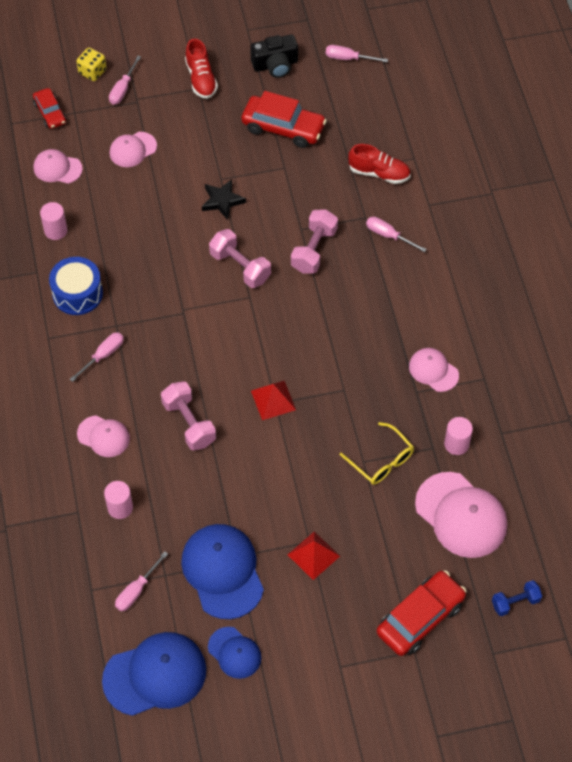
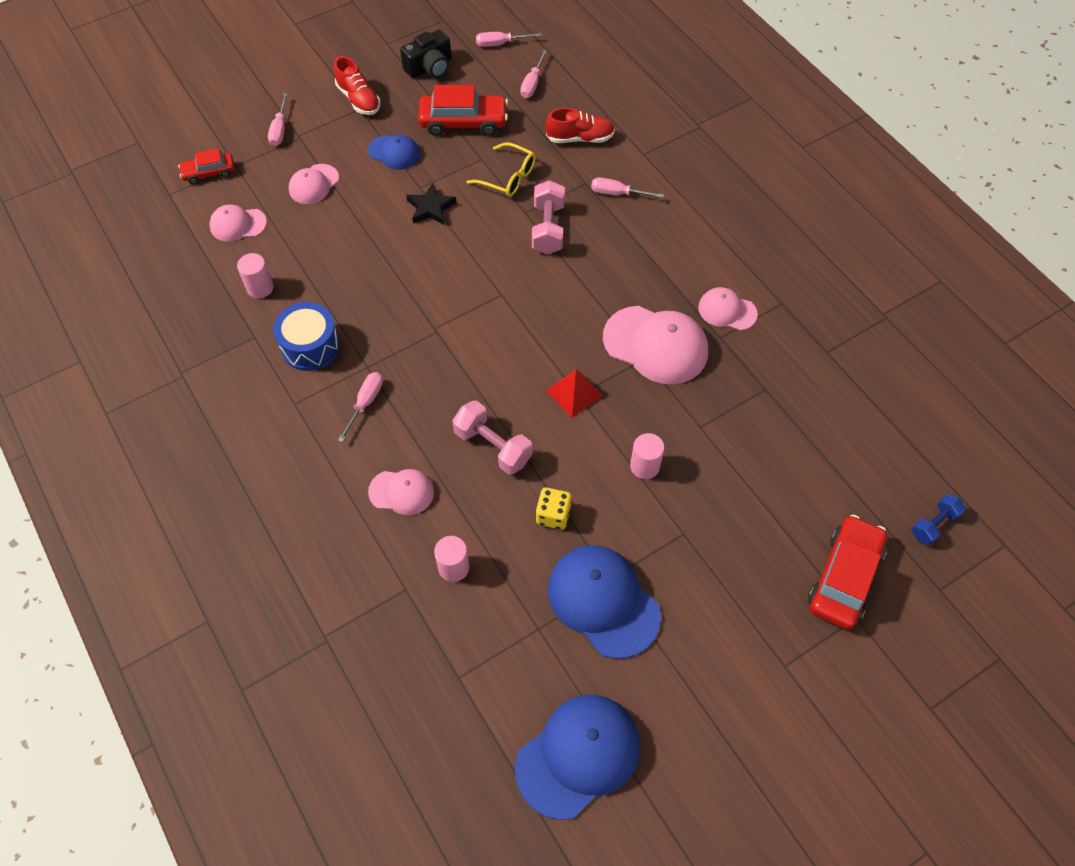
camera: 20 degrees left, 0 degrees up
red car [33,88,66,129] -> red car turned 120 degrees clockwise [178,148,235,184]
yellow dice [76,48,107,81] -> yellow dice moved to [536,487,572,530]
pink screwdriver [115,551,168,611] -> pink screwdriver moved to [520,49,547,98]
blue cap [208,627,261,679] -> blue cap moved to [368,135,420,170]
pink dumbbell [209,229,271,288] -> none
red pyramid [288,531,340,580] -> none
yellow glasses [340,422,414,485] -> yellow glasses moved to [466,143,536,197]
pink cap [415,472,507,558] -> pink cap moved to [603,306,708,384]
pink cylinder [444,417,473,455] -> pink cylinder moved to [630,433,664,479]

